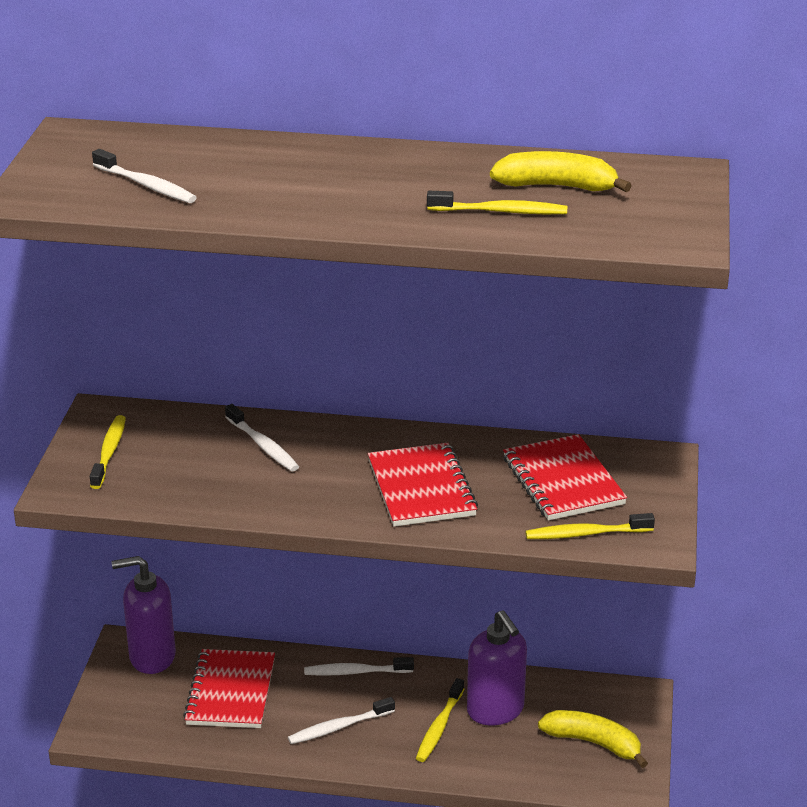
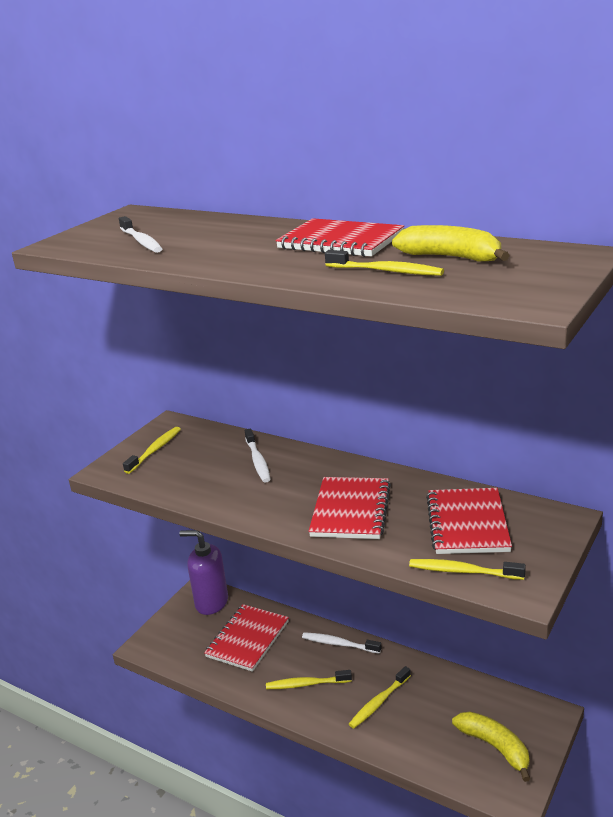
camera: 25 degrees right, 5 degrees down
white toothbrush [288,697,395,744] -> yellow toothbrush [266,670,352,689]
purple soap dispenser [467,610,527,725] -> none
none -> red notebook [276,218,404,257]

